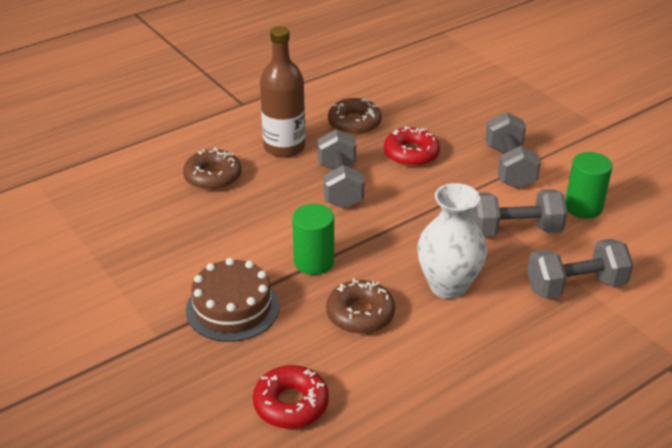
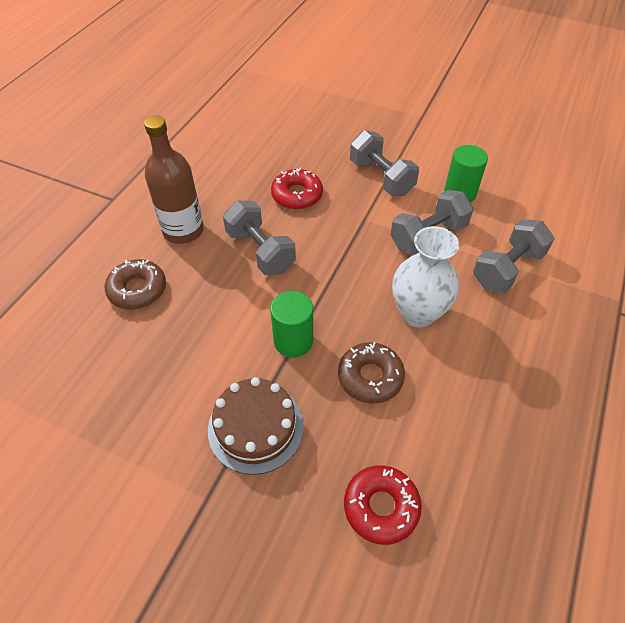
camera: 30 degrees left, 15 degrees up
brown donut [328,98,382,135] -> none

